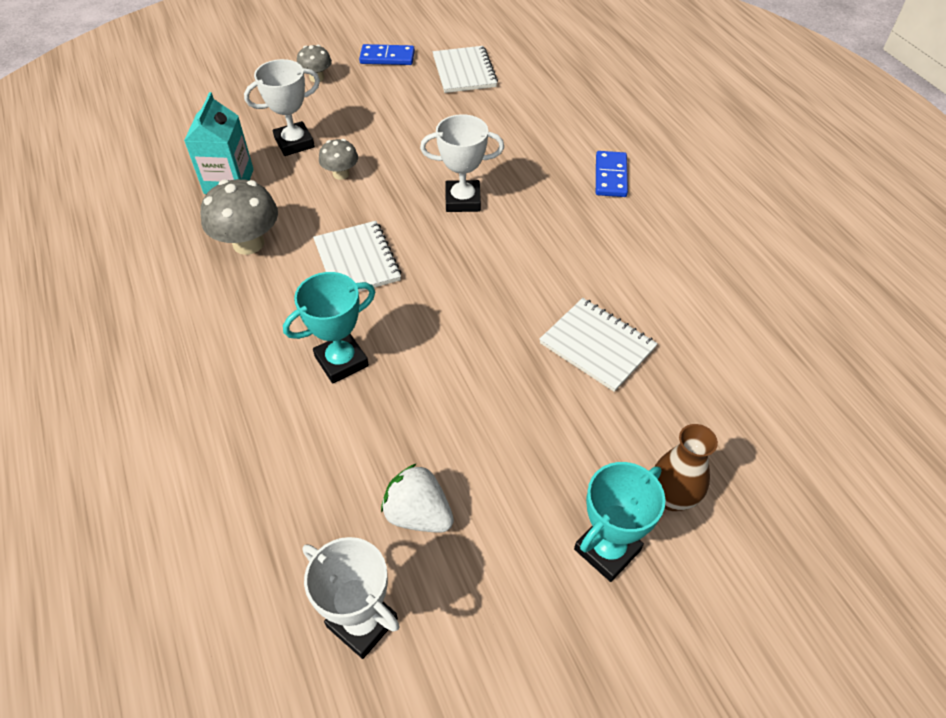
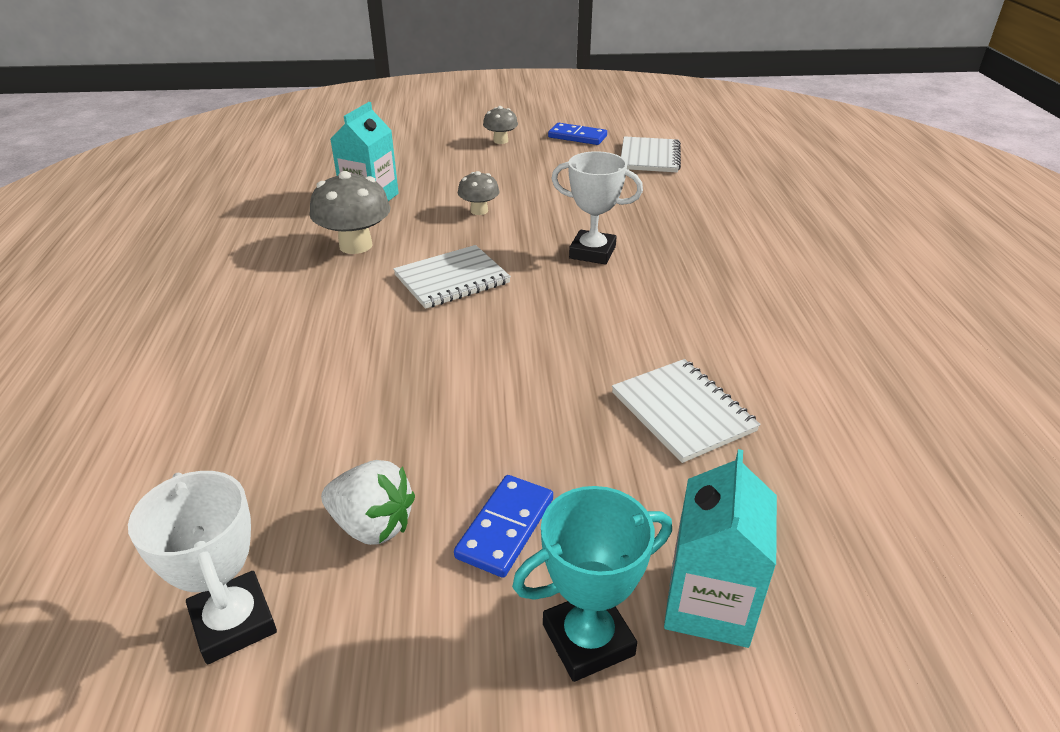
camera: 20 degrees right, 15 degrees down
white trophy [244,59,320,156] -> none
turquoise trophy [283,272,375,383] -> none
white notebook [313,221,401,292] -> white notebook turned 60 degrees clockwise [393,245,511,309]
white strawberry [381,463,454,533] -> white strawberry turned 150 degrees clockwise [321,460,415,545]
blue domino [596,151,628,197] -> blue domino moved to [454,475,553,578]
brown vase [654,424,718,511] -> turquoise carton [664,449,777,648]

